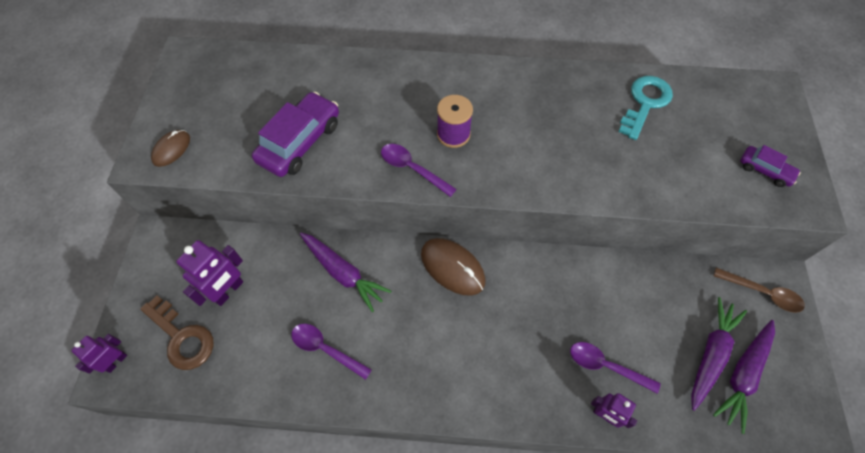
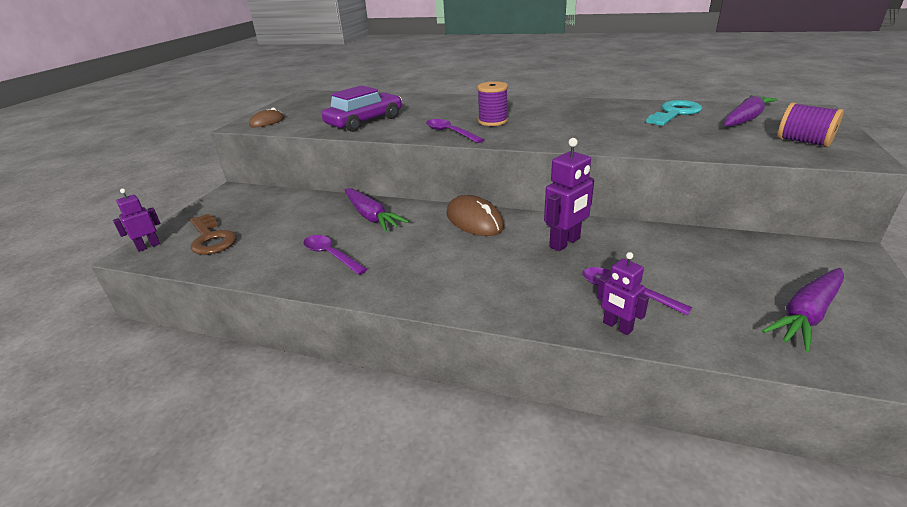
camera: 15 degrees right, 30 degrees down
purple robot [176,240,243,306] -> purple robot moved to [544,138,594,251]
purple carrot [691,297,747,411] -> purple carrot moved to [724,95,778,127]
brown spoon [714,268,805,313] -> none
purple car [740,145,801,187] -> purple spool [777,102,844,147]

